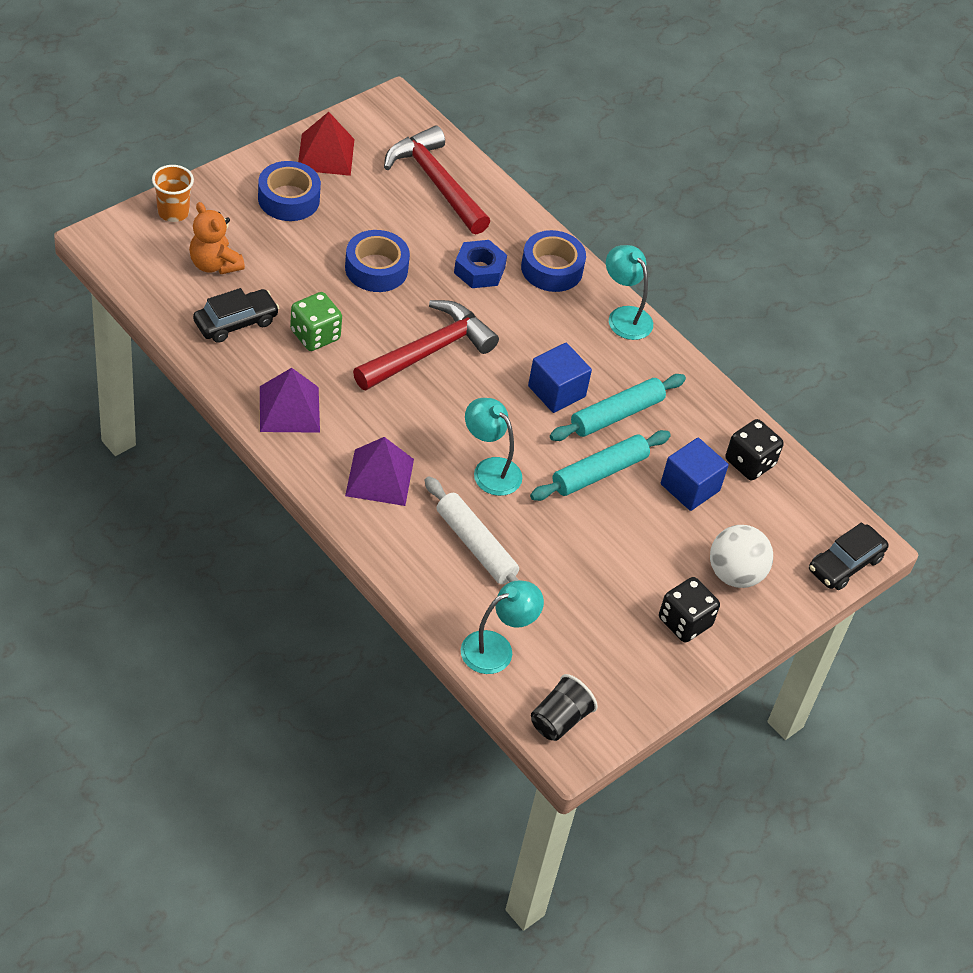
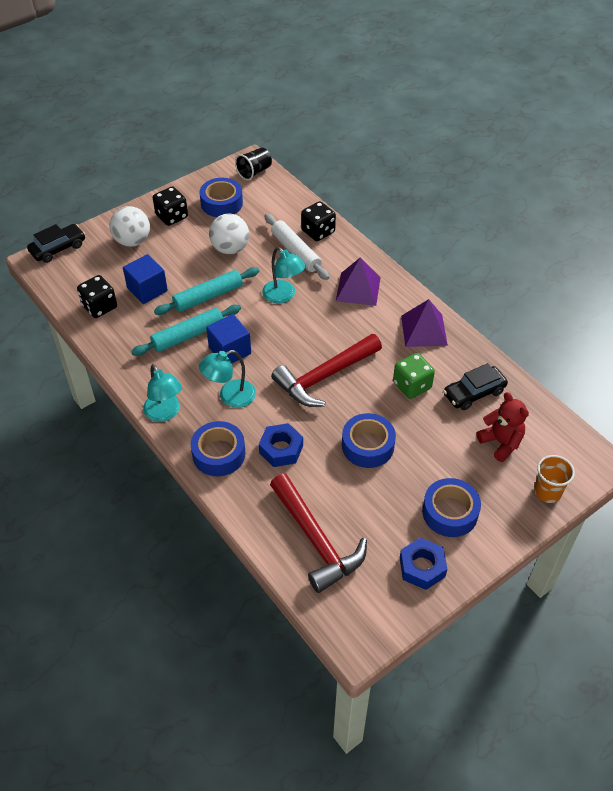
camera: 170 degrees left, 0 degrees up
orange teddy bear [189,202,245,274] -> red teddy bear [476,392,529,462]
red pyramid [298,112,355,176] -> blue nut [400,537,447,590]
turquoise lamp [461,580,544,674] -> turquoise lamp moved to [199,350,256,408]
none -> blue tape [200,178,243,217]
none -> white ball [209,214,249,254]
none -> black dice [301,201,336,241]

